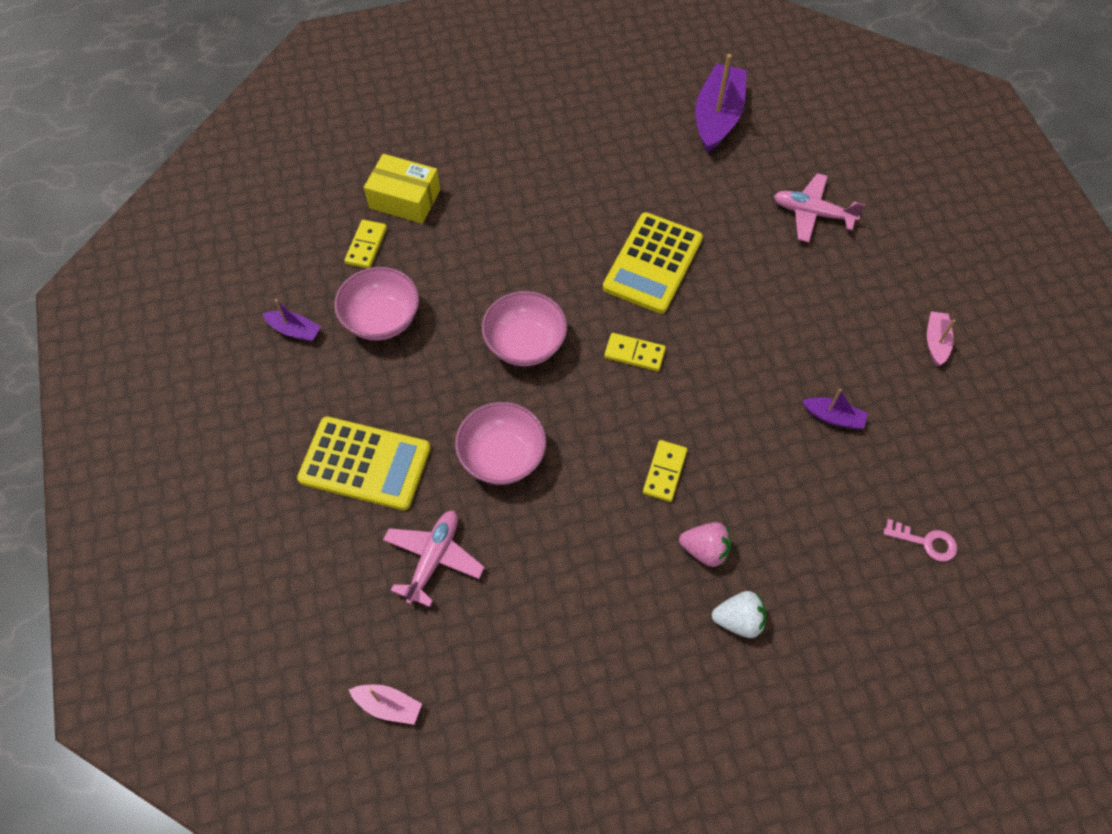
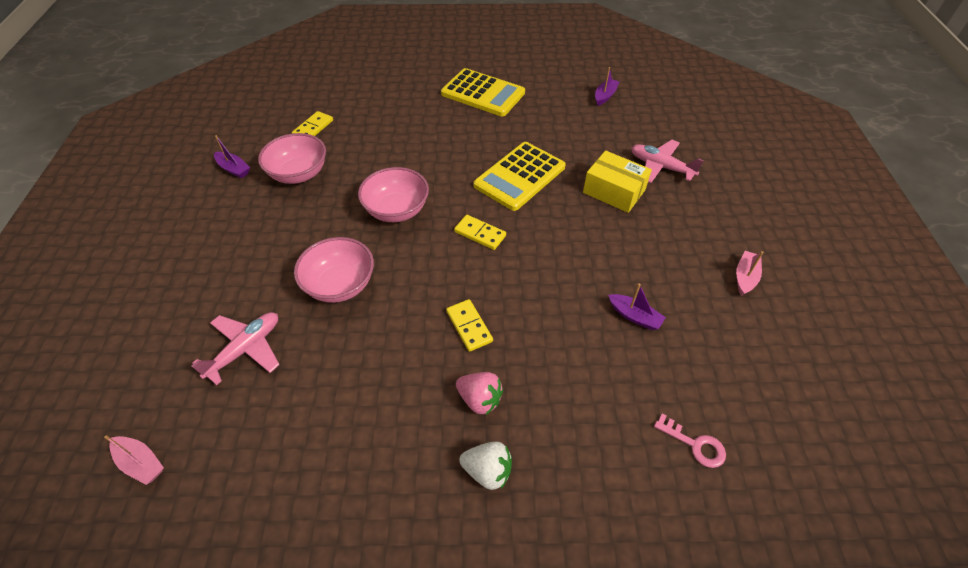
camera: 15 degrees right, 10 degrees down
yellow calculator [297,417,431,510] -> yellow calculator moved to [441,68,525,116]
yellow box [364,154,440,224] -> yellow box moved to [583,150,652,213]
yellow domino [643,440,687,502] -> yellow domino turned 60 degrees counterclockwise [446,299,493,352]
purple boat [695,54,747,153] -> purple boat [595,67,619,106], size x0.50

